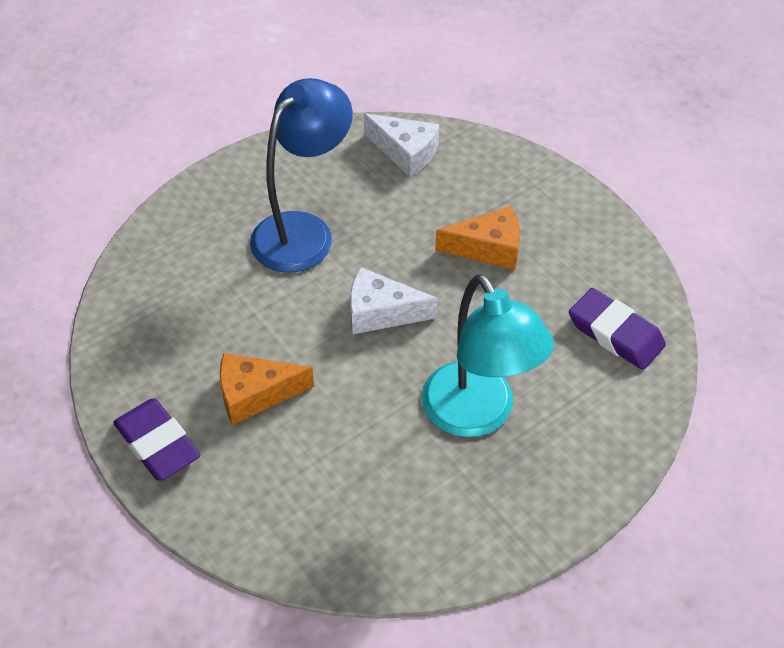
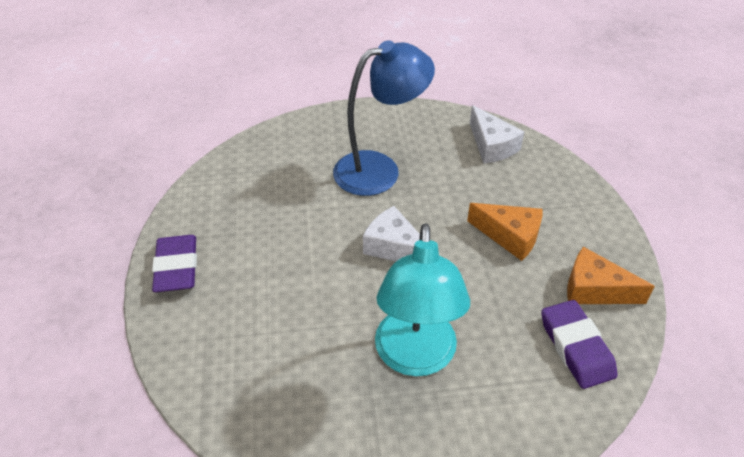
camera: 30 degrees right, 5 degrees down
orange cheese [220,353,314,425] -> orange cheese moved to [567,247,655,304]

